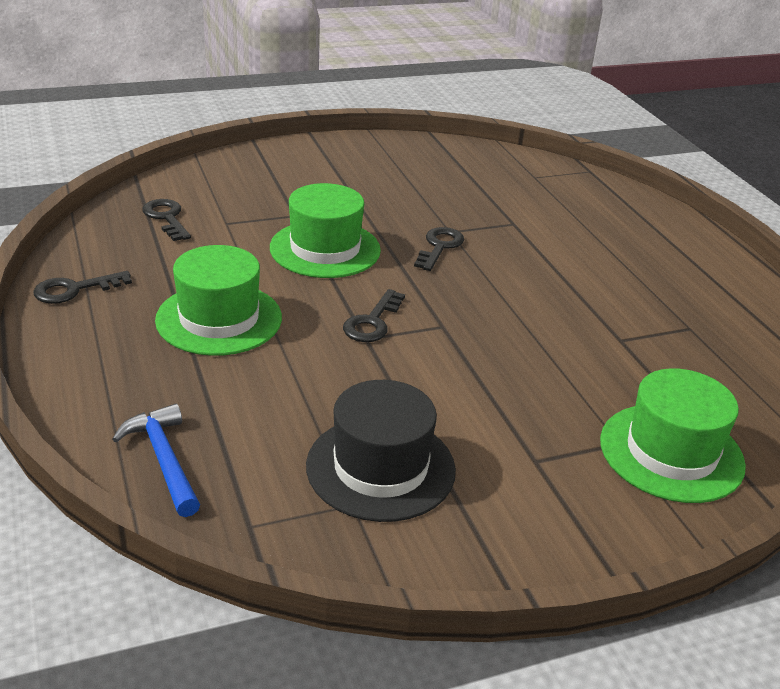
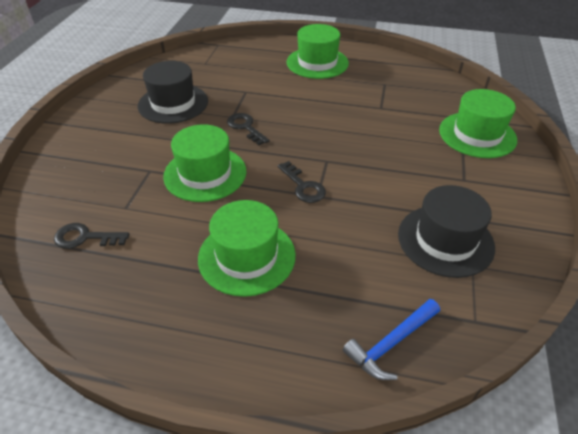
camera: 55 degrees left, 10 degrees up
black key [33,271,132,304] -> none
blue hammer [112,404,200,517] -> blue hammer turned 45 degrees counterclockwise [343,299,440,380]
none -> black hat [138,61,208,124]
none -> green hat [287,24,349,79]

